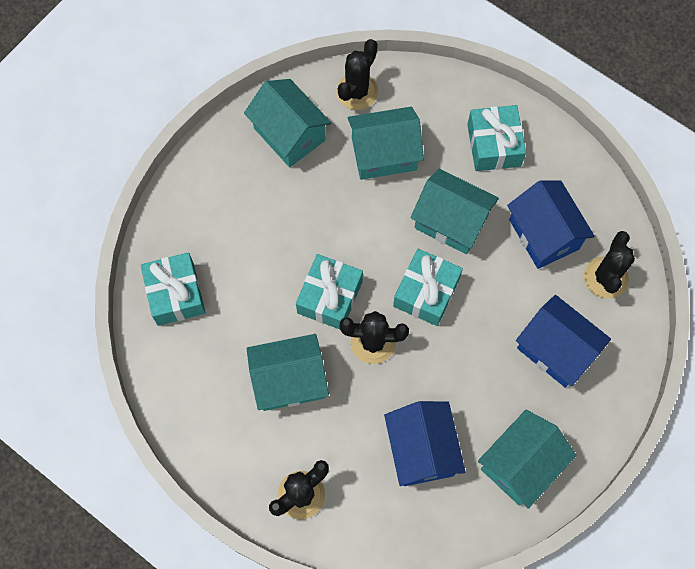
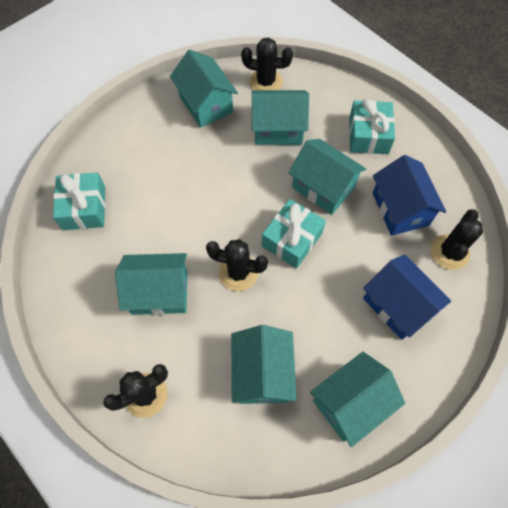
camera: 10 degrees right, 5 degrees down
turquoise gift [296,254,363,329] -> none
black cactus [336,39,378,110] -> black cactus turned 60 degrees clockwise [241,38,293,90]
blue house [384,401,466,486] -> turquoise house [231,325,297,404]

